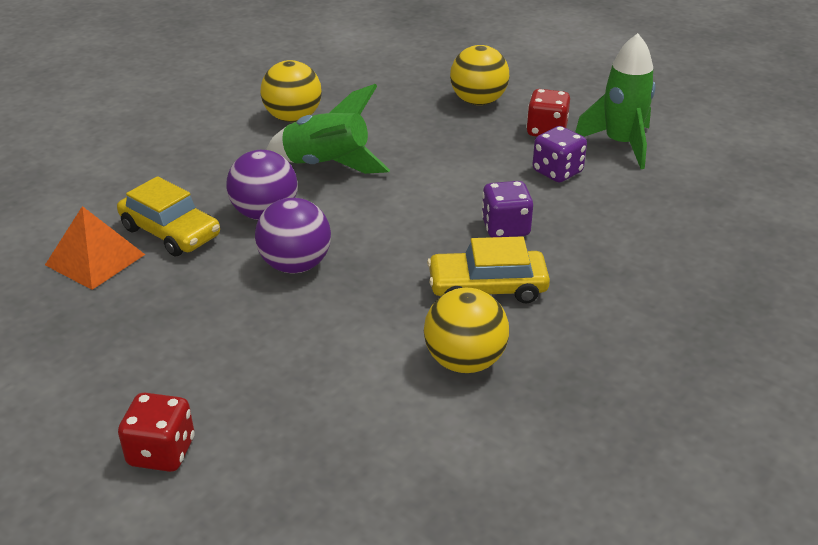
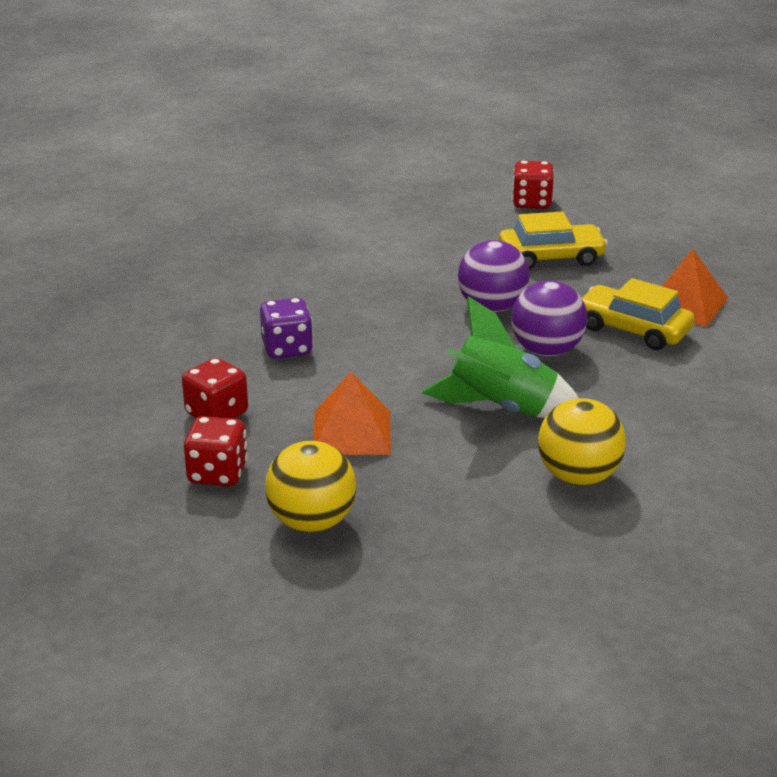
camera: 175 degrees right, 5 degrees down
yellow ball [424,288,509,373] -> none
yellow car [427,236,550,304] -> yellow car moved to [499,212,608,269]
purple dice [532,126,587,182] -> red dice [182,358,248,419]
green rocket [575,33,656,169] -> none
none -> orange pyramid [313,372,391,455]

